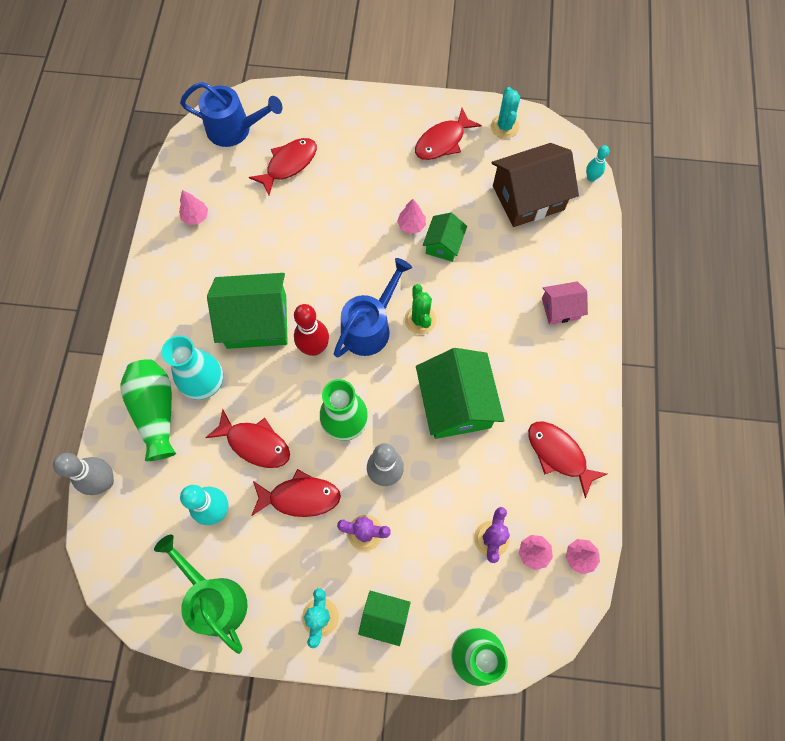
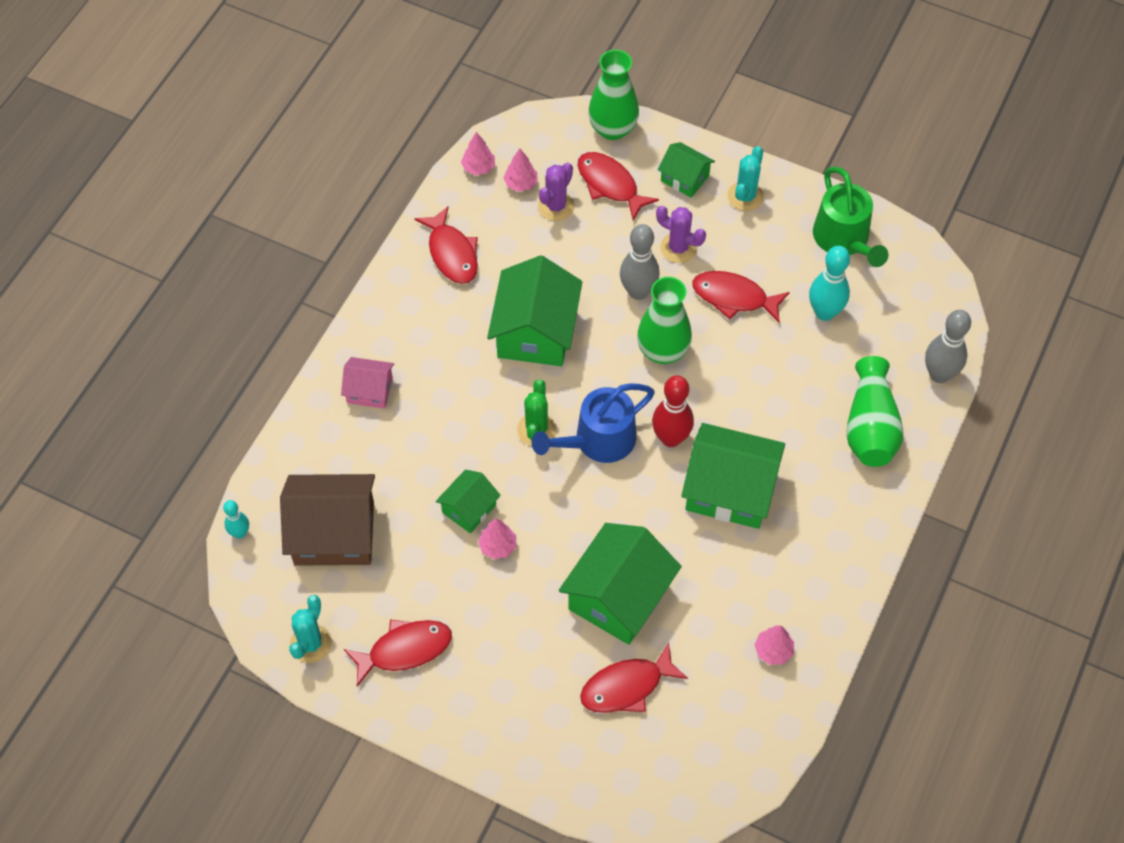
camera: 160 degrees left, 10 degrees down
turquoise vase [162,335,223,400] -> none
blue watering can [180,82,282,147] -> none
red fish [205,409,290,468] -> red fish moved to [578,152,659,221]
none -> green house [559,523,682,645]

